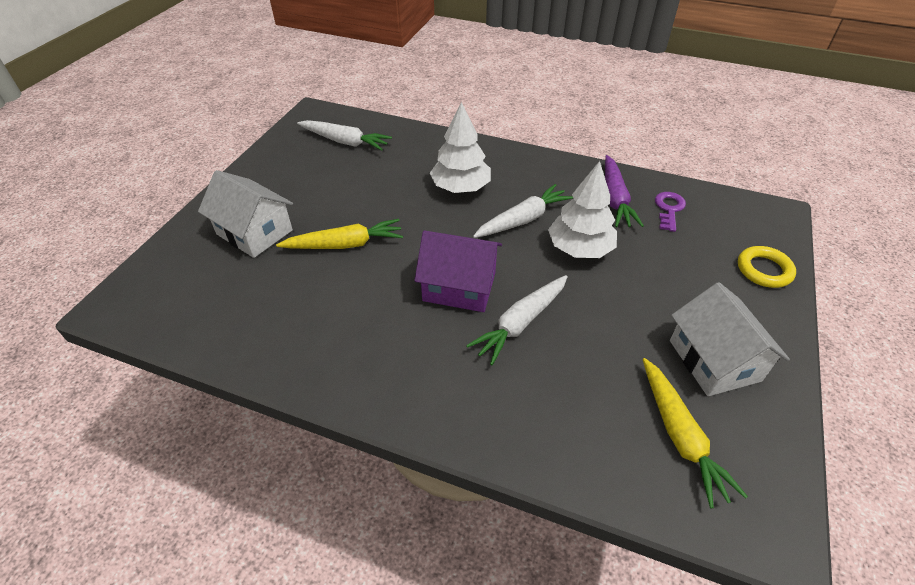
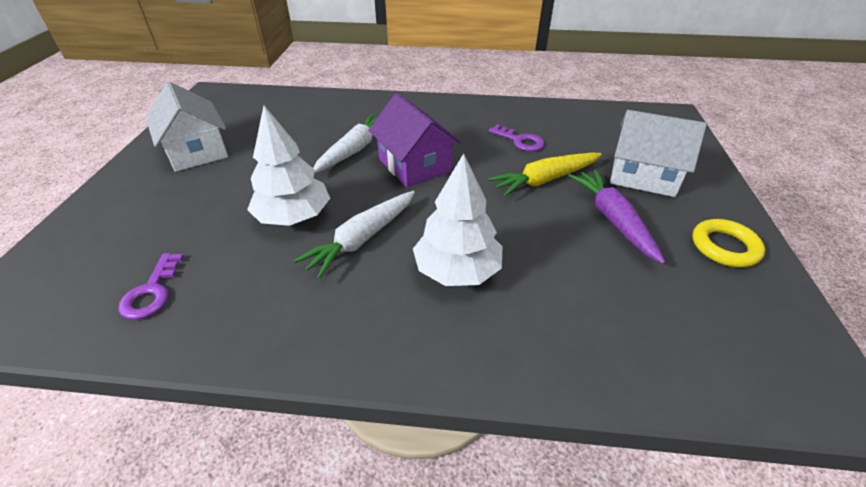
camera: 165 degrees right, 5 degrees down
white carrot [297,120,392,151] -> none
purple house [414,230,502,312] -> purple house turned 60 degrees clockwise [369,93,461,187]
purple carrot [605,155,644,227] -> purple carrot moved to [569,170,665,264]
yellow carrot [643,358,748,508] -> none
yellow ring [738,246,796,288] -> yellow ring moved to [692,219,765,267]
none -> purple key [489,124,545,151]

